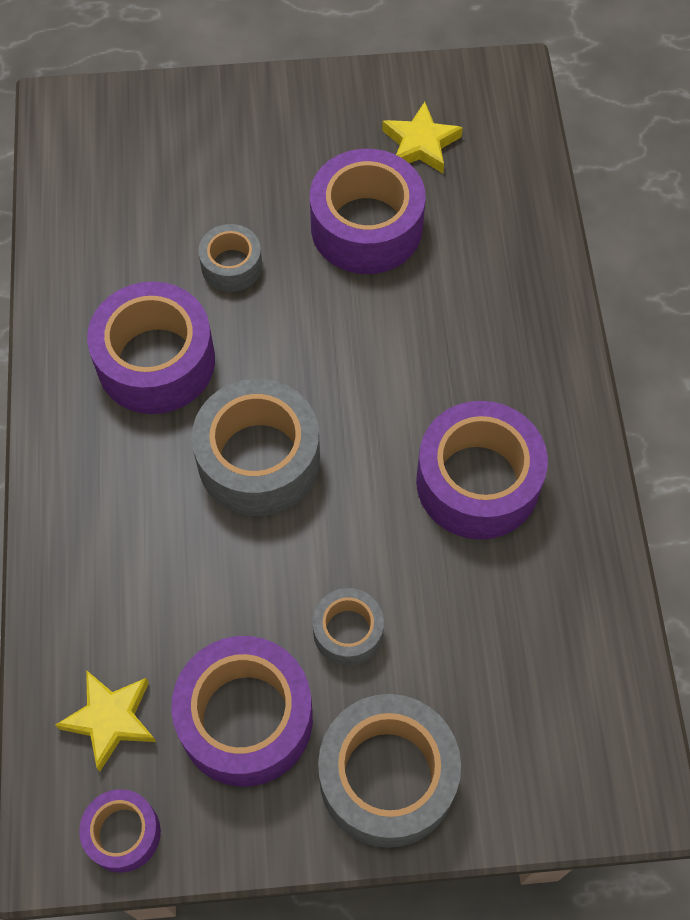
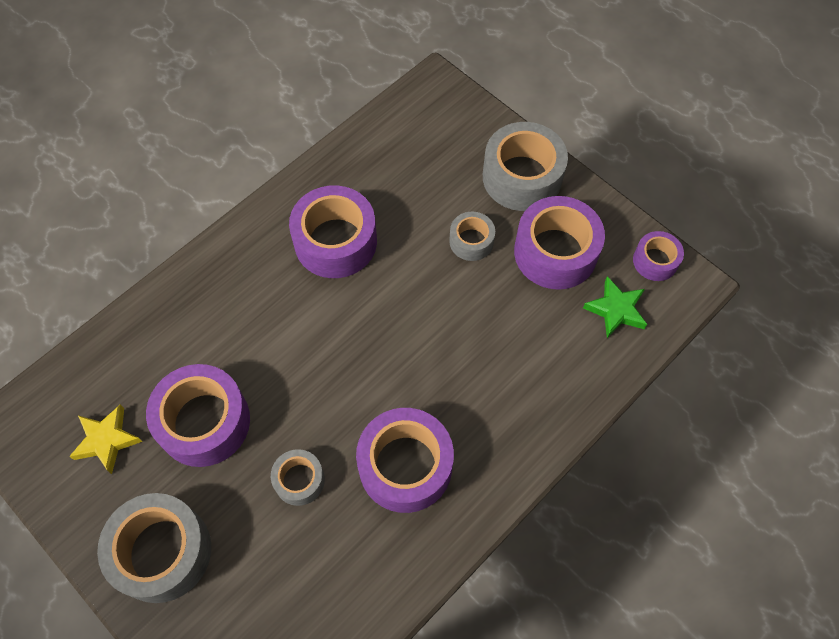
camera: 130 degrees left, 0 degrees up
yellow star [55,670,156,771] -> green star [583,276,647,338]
grey tape [192,379,320,516] -> grey tape moved to [97,493,211,603]

